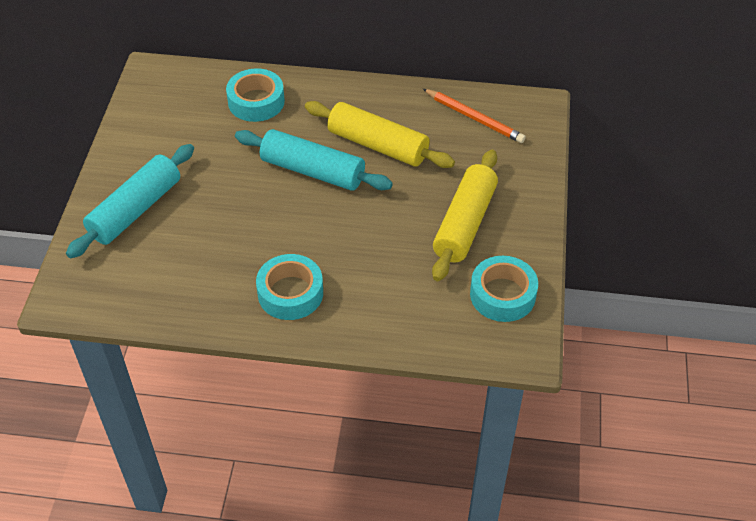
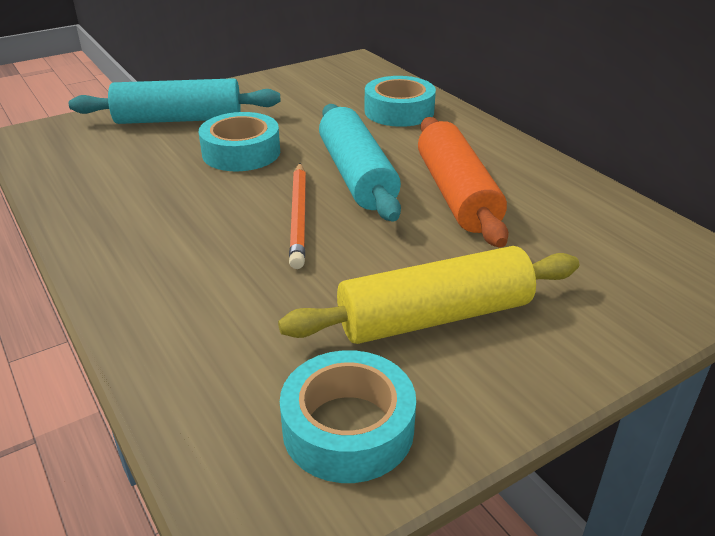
camera: 50 degrees right, 15 degrees down
turquoise tape [256,254,323,320] -> turquoise tape moved to [199,112,280,171]
yellow rolling pin [305,101,455,168] -> orange rolling pin [418,117,509,248]
orange pencil [423,89,526,143] -> orange pencil moved to [289,163,306,269]

